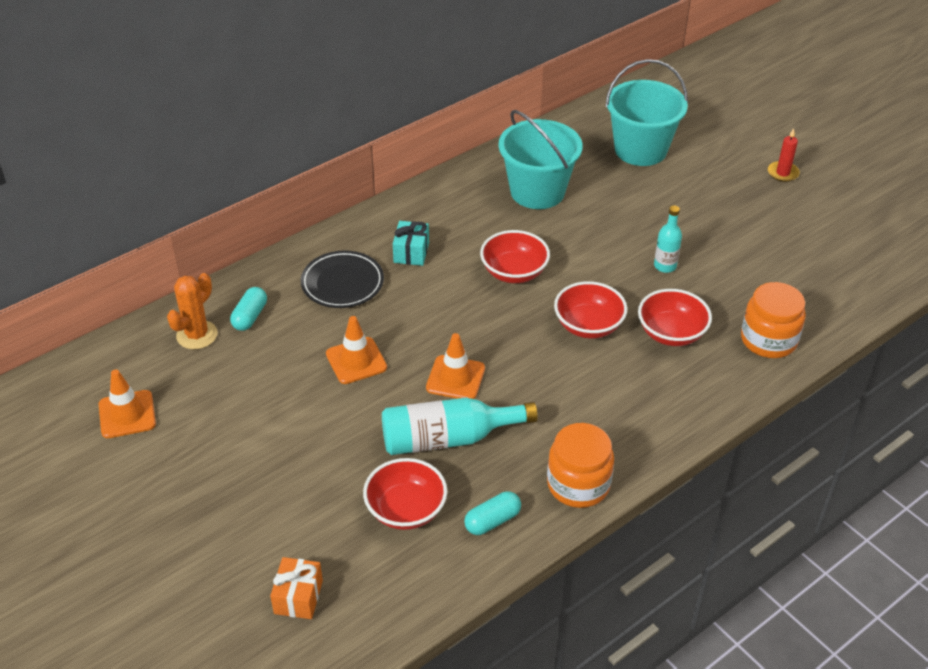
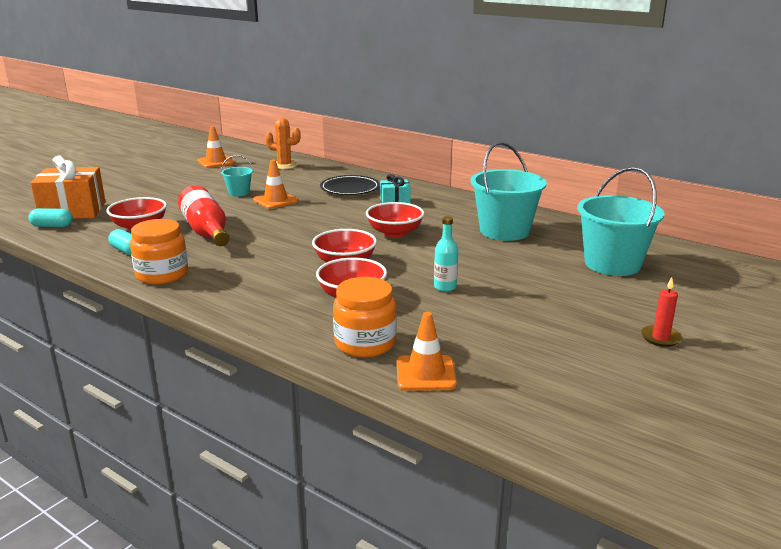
camera: 75 degrees right, 20 degrees down
turquoise capsule [230,287,267,331] -> turquoise capsule moved to [28,208,73,227]
orange gift [270,557,323,619] -> orange gift [31,156,106,219], size x1.88
turquoise bottle [382,397,538,455] -> red bottle [178,185,229,246]
orange traffic cone [426,333,485,399] -> orange traffic cone moved to [397,312,457,391]
none -> turquoise bucket [221,155,254,196]

